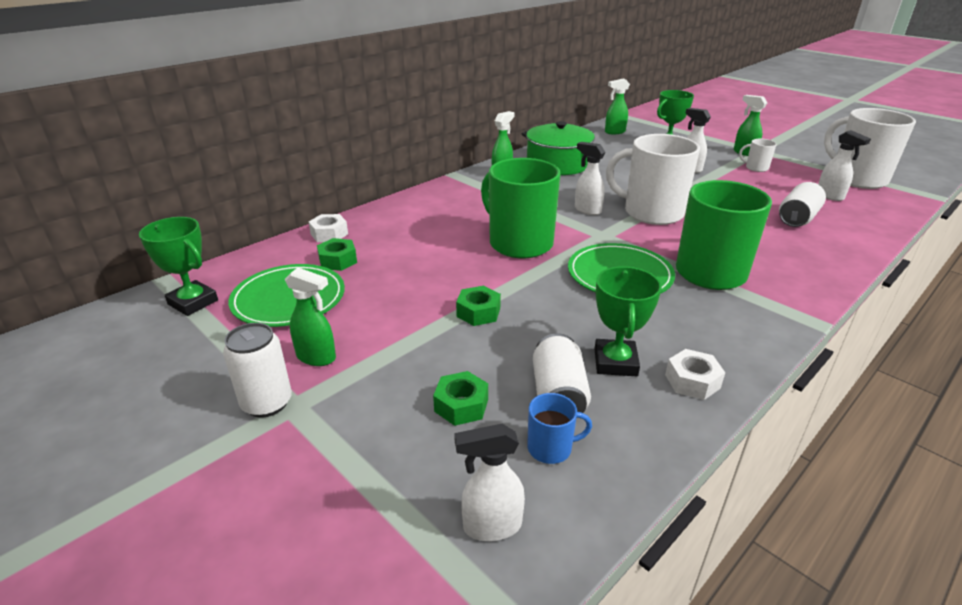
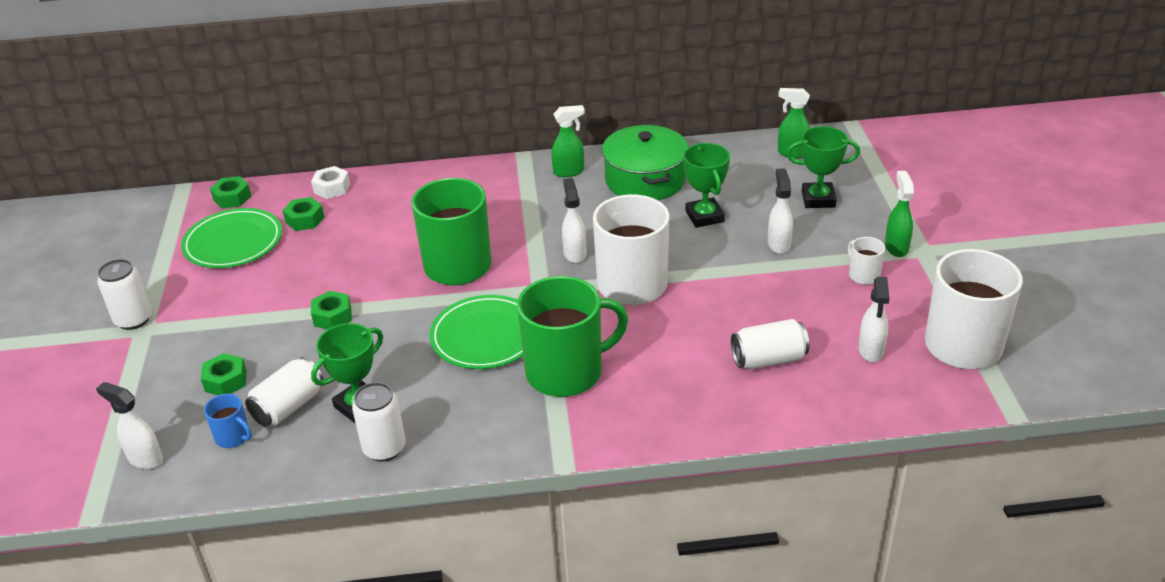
camera: 40 degrees right, 5 degrees up
green trophy [139,217,218,316] -> green trophy moved to [683,143,730,228]
green spray bottle [285,268,336,366] -> none
white nut [665,349,725,400] -> white can [352,382,406,462]
none -> green nut [210,176,251,209]

